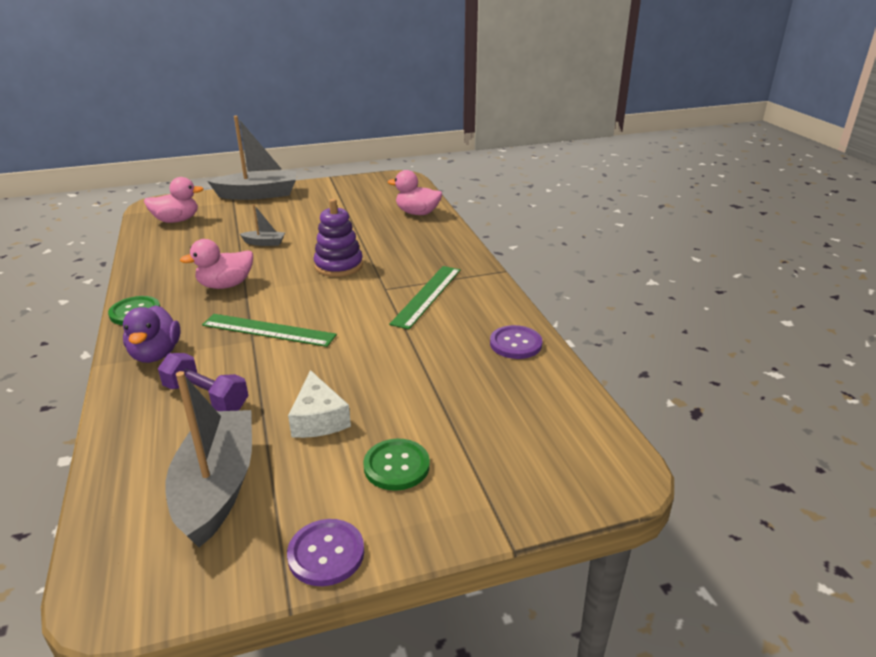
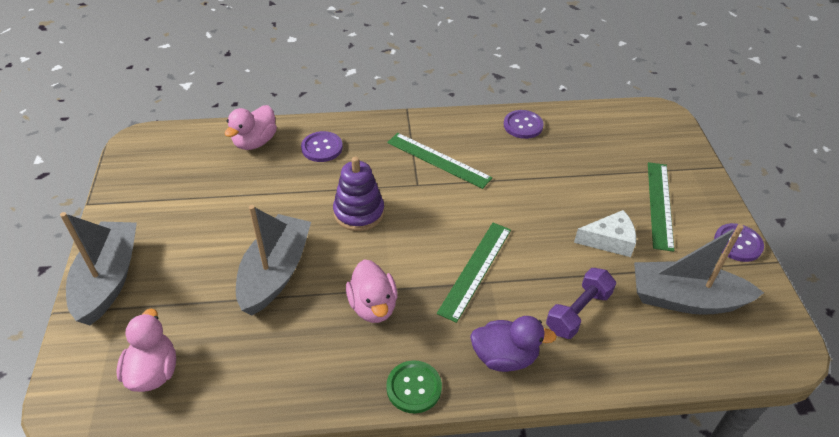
camera: 80 degrees left, 15 degrees up
grey boat [240,204,285,246] -> grey boat [236,205,311,315], size x2.22
green button [363,439,430,491] -> green ruler [648,162,674,252]
none -> purple button [301,131,343,162]

